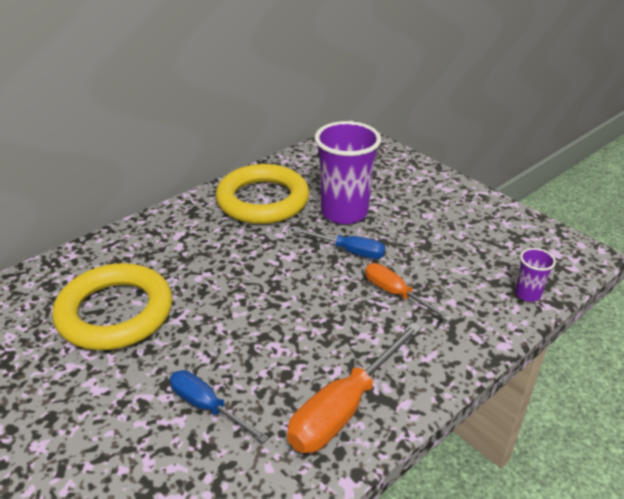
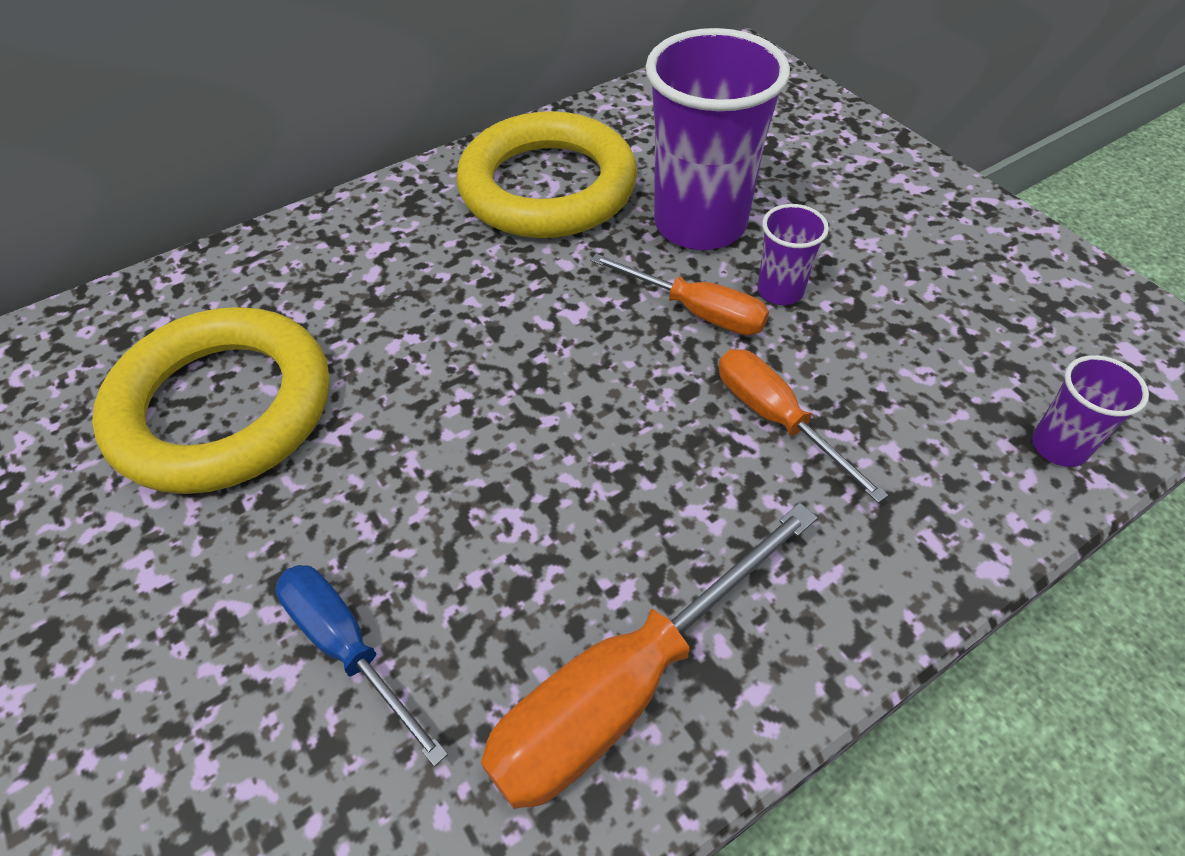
camera: 10 degrees right, 15 degrees up
blue screwdriver [293,228,386,259] -> orange screwdriver [590,254,769,335]
none -> purple cup [758,204,829,305]

